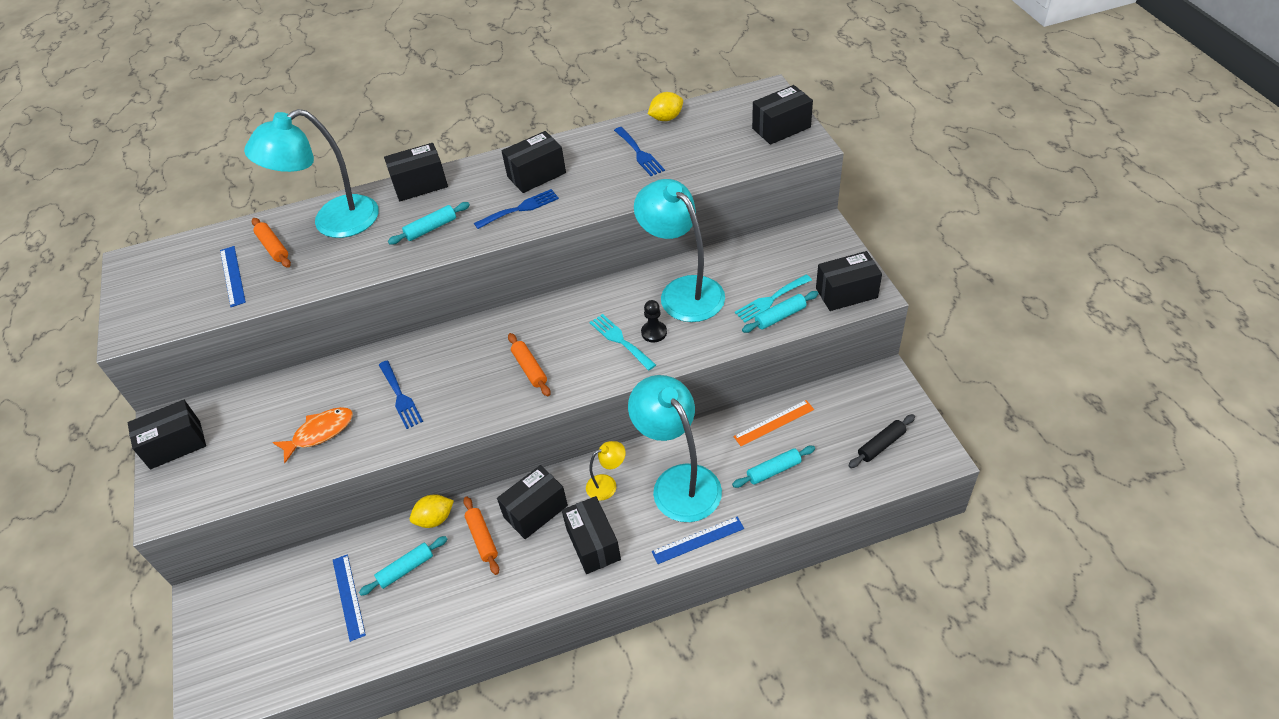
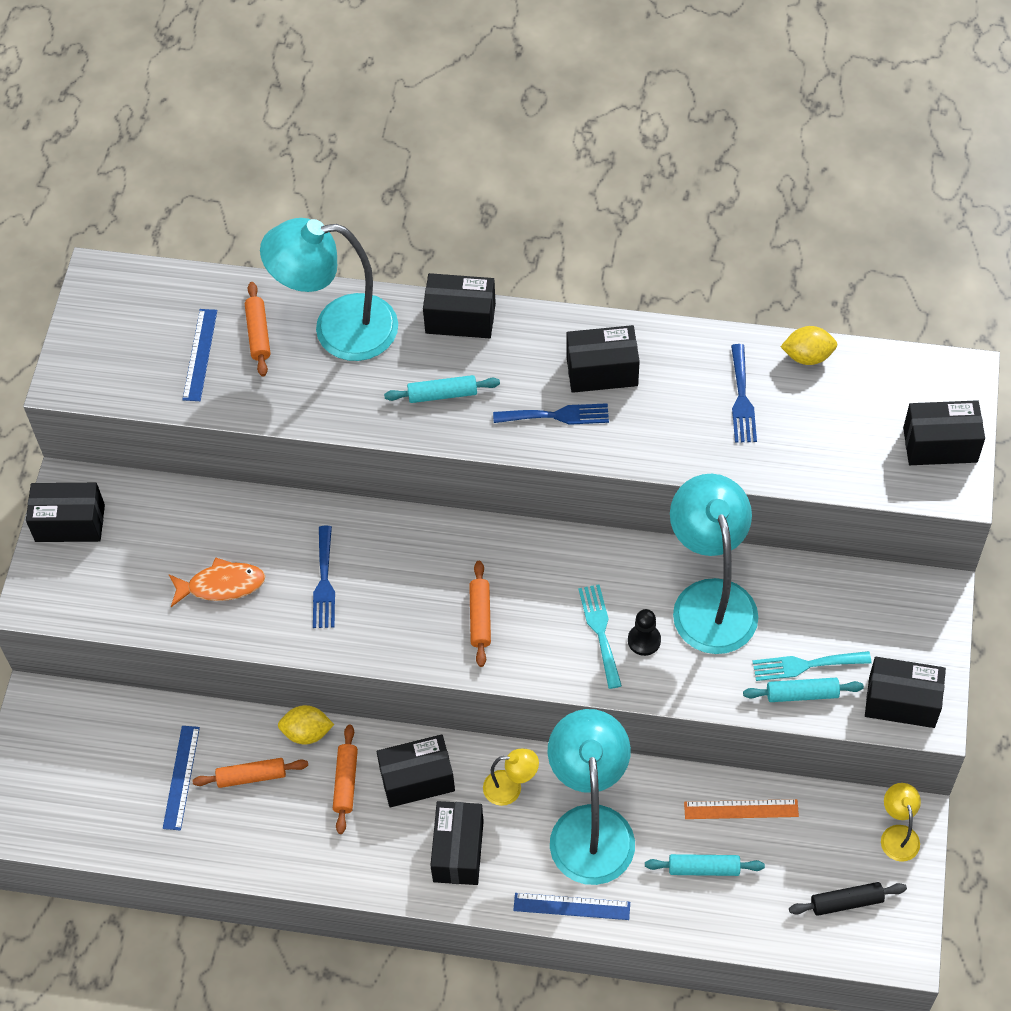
camera: 25 degrees right, 10 degrees up
turquoise rolling pin [359,536,447,596] -> orange rolling pin [192,758,308,788]
none -> yellow lamp [881,783,921,862]

